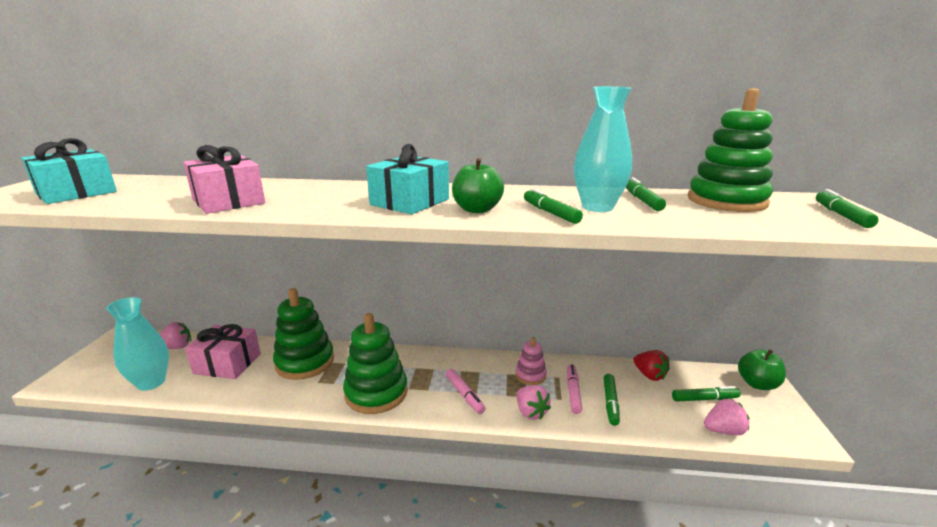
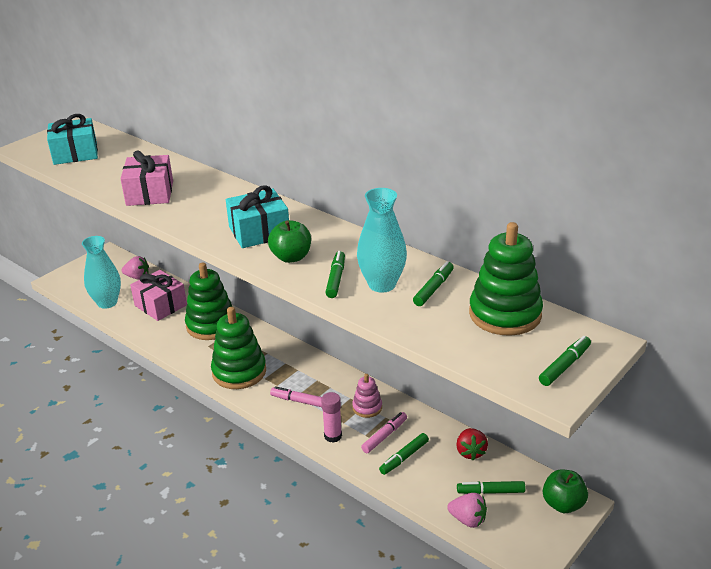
camera: 35 degrees right, 10 degrees up
pink marker [446,369,486,414] -> pink marker turned 105 degrees clockwise [270,386,322,407]
pink strawberry [516,385,551,420] -> pink glue stick [321,392,342,443]
green marker [672,386,741,402] -> green marker turned 150 degrees clockwise [457,481,526,494]

